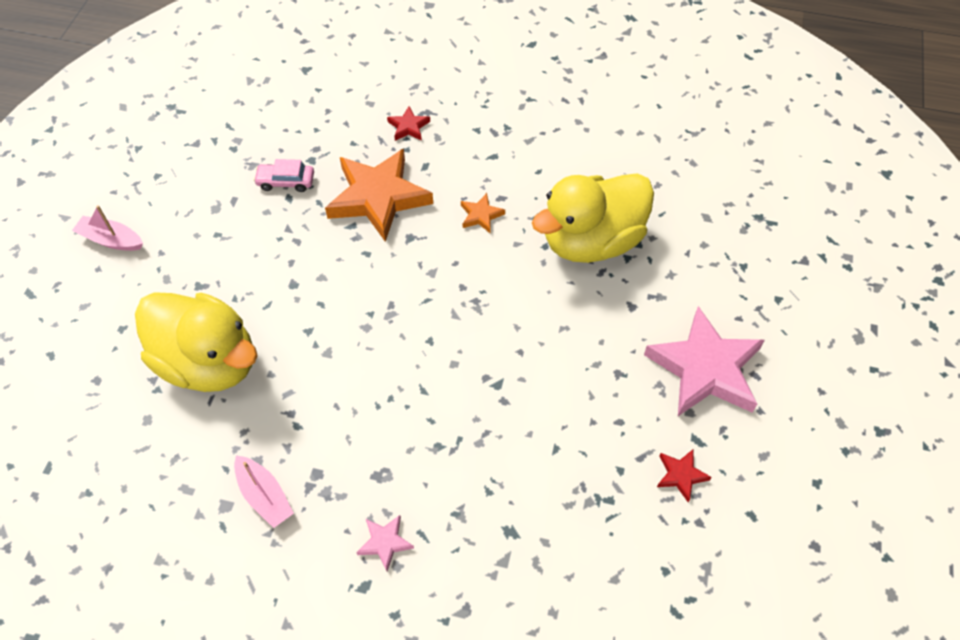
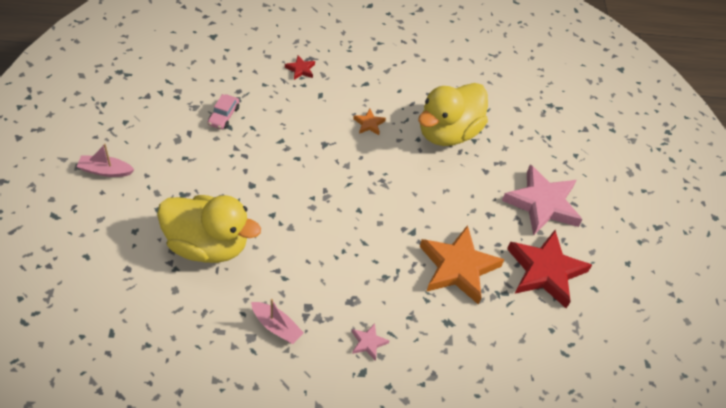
camera: 20 degrees left, 5 degrees down
pink car [254,159,314,192] -> pink car turned 60 degrees counterclockwise [208,94,239,129]
orange star [325,149,433,242] -> orange star moved to [420,225,505,305]
red star [657,450,712,502] -> red star [507,230,592,309], size x2.33

